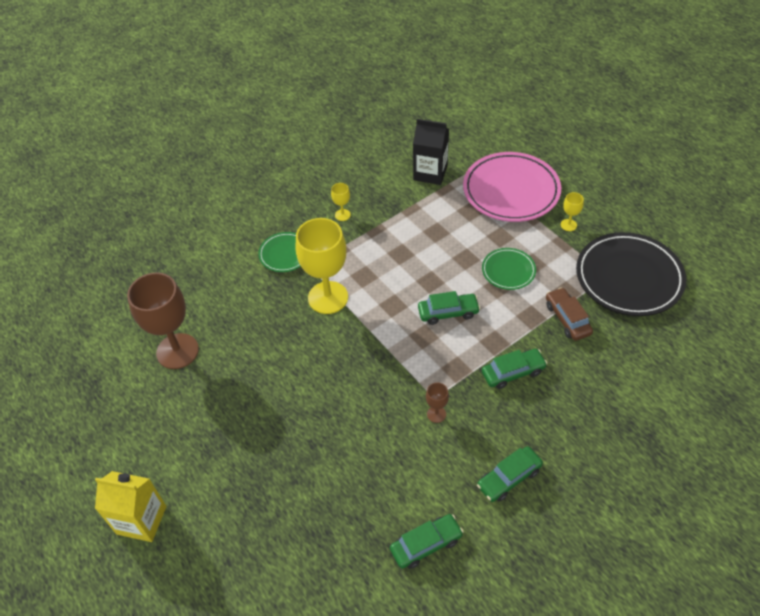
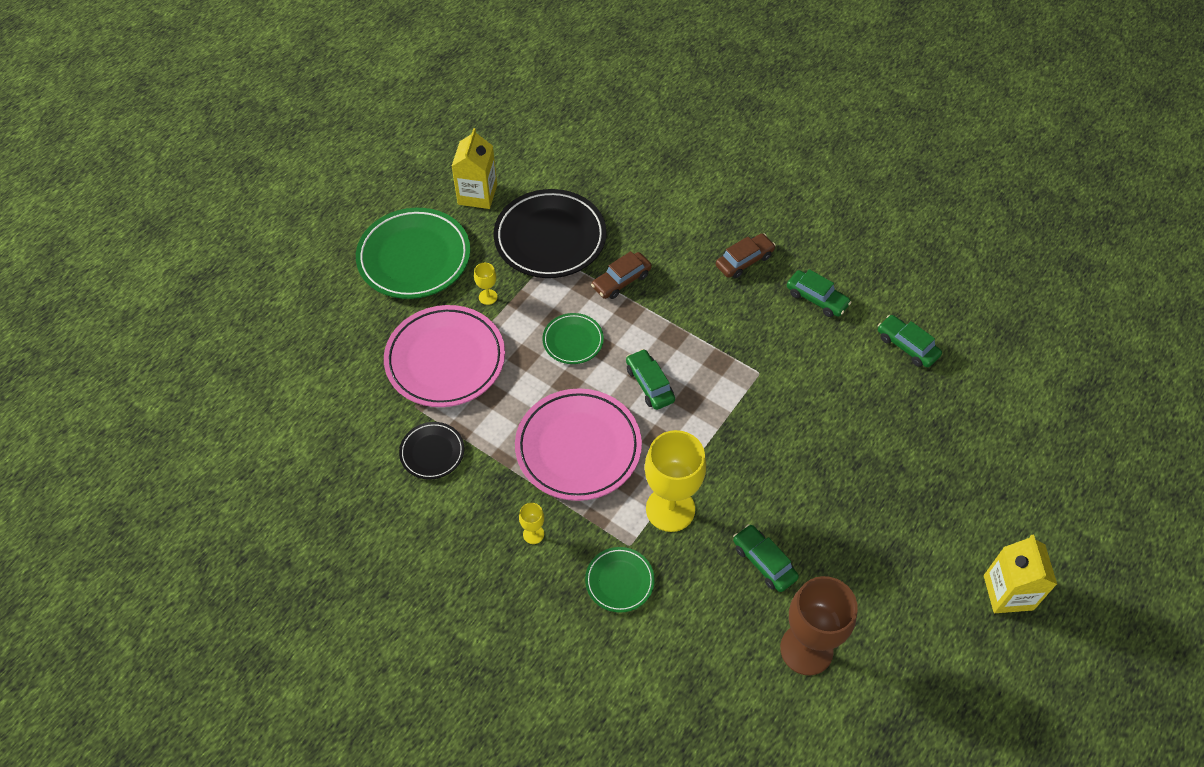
camera: 110 degrees left, 5 degrees up
black carton [413,119,449,185] -> black plate [399,422,464,480]
brown goblet [426,383,449,423] -> none
green car [482,349,547,389] -> green car moved to [733,524,799,592]
none -> green plate [356,208,470,299]
none -> yellow carton [451,128,497,209]
none -> pink plate [515,388,642,501]
none -> brown car [716,233,776,278]

